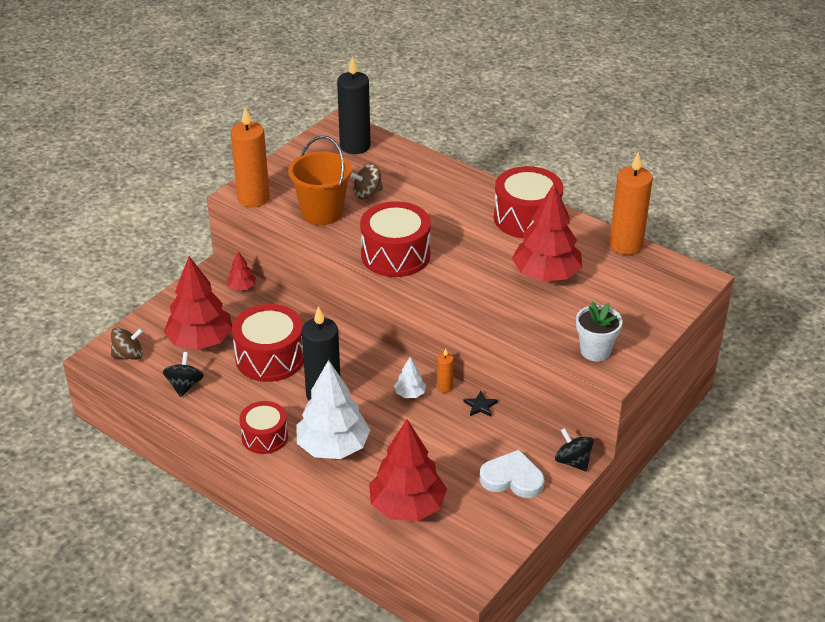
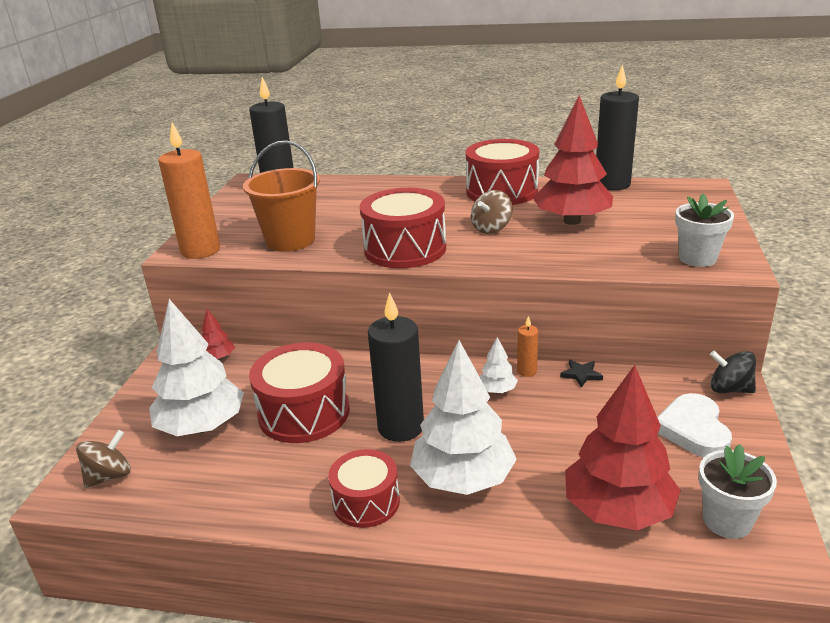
camera: 25 degrees left, 10 degrees down
black spinning top [163,352,204,397] -> none
red tree [164,256,232,350] -> white tree [149,299,244,436]
brown spinning top [351,164,383,199] -> brown spinning top moved to [471,190,513,234]
white heart [480,450,544,498] -> white heart turned 75 degrees counterclockwise [657,393,732,457]
orange candle [609,152,653,255] -> black candle [596,64,639,190]
none -> white flower pot [699,444,777,539]

